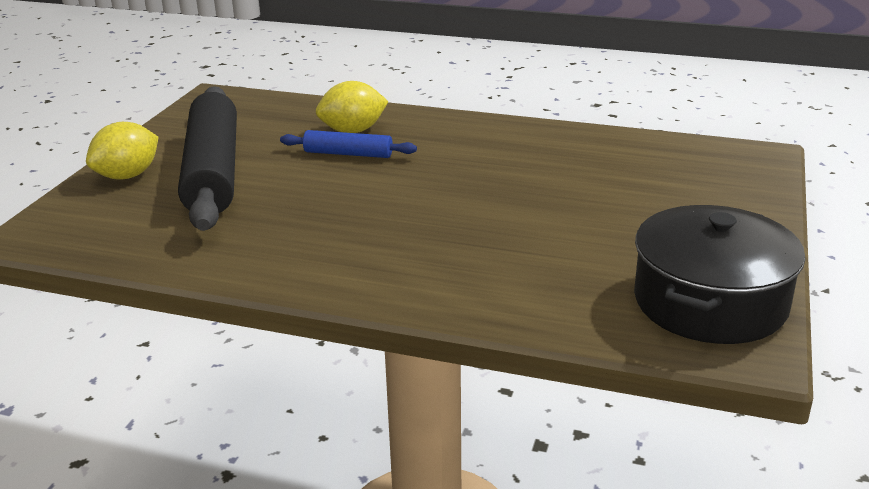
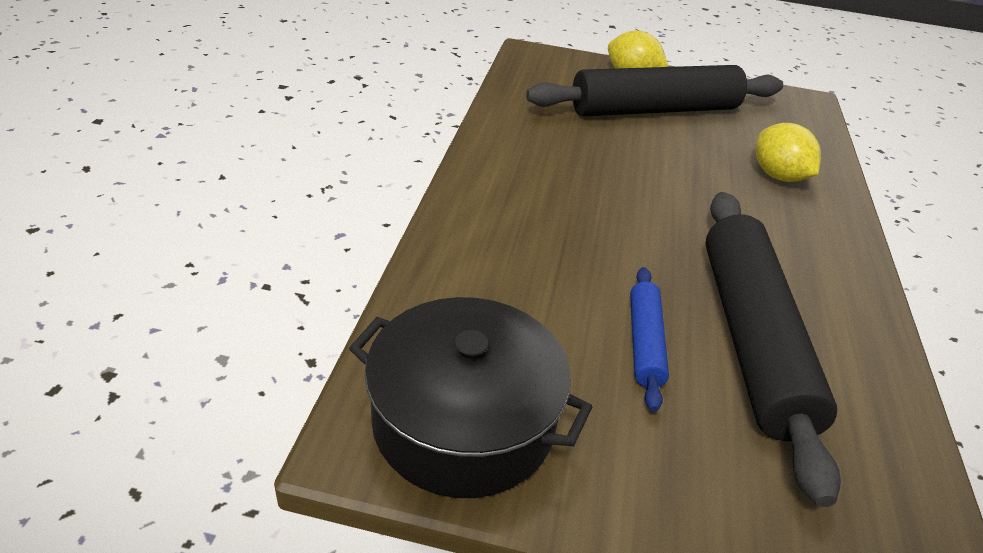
camera: 80 degrees right, 10 degrees up
blue rolling pin [280,130,417,158] -> blue rolling pin moved to [630,267,669,412]
none -> black rolling pin [706,192,841,507]

